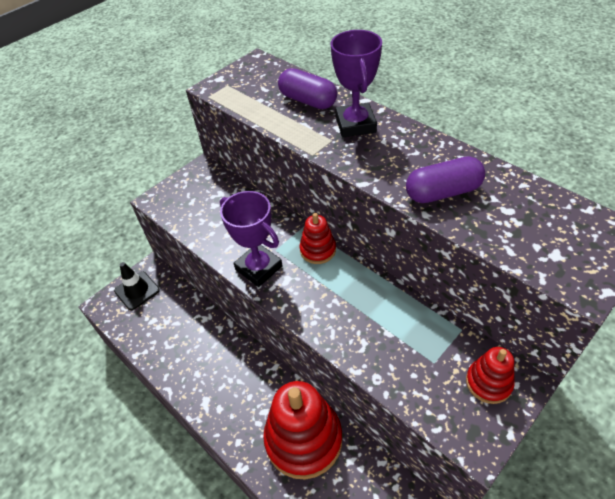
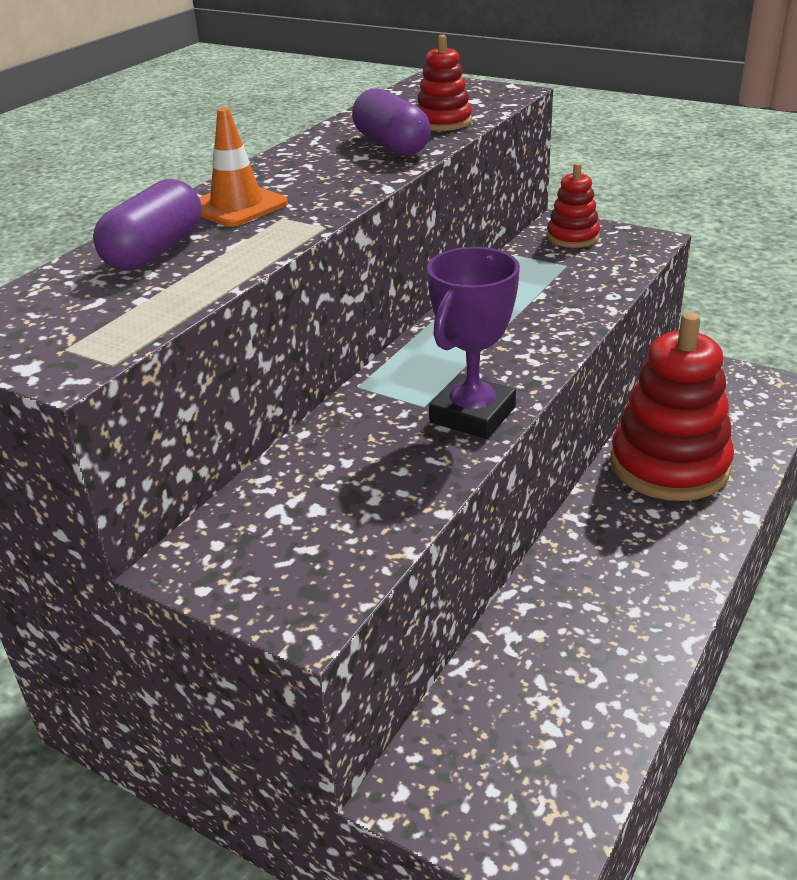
camera: 105 degrees left, 15 degrees down
black traffic cone [114,262,160,310] -> none
red stacking toy [300,213,336,264] -> red stacking toy moved to [417,35,472,131]
purple trophy [331,30,382,137] -> orange traffic cone [199,108,288,227]

